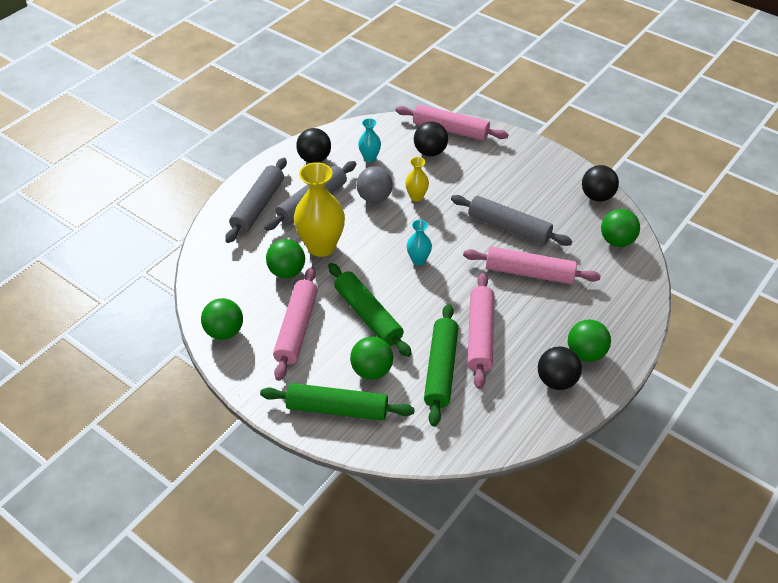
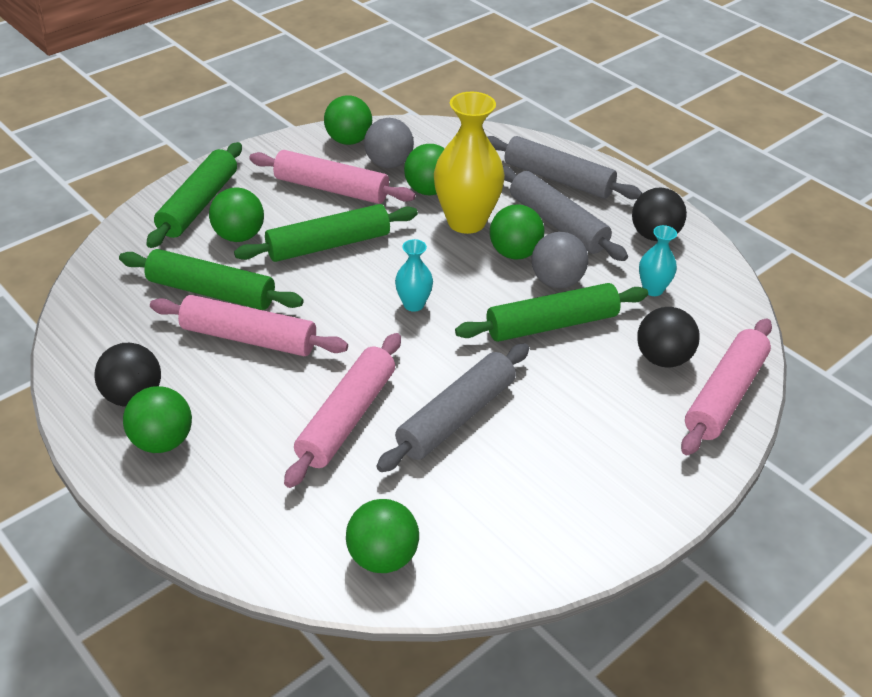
camera: 100 degrees right, 5 degrees down
yellow vase [405,157,429,202] -> green rolling pin [455,283,648,342]
black ball [582,165,619,202] -> none
none -> grey ball [364,118,414,168]
none -> green ball [490,204,545,260]

